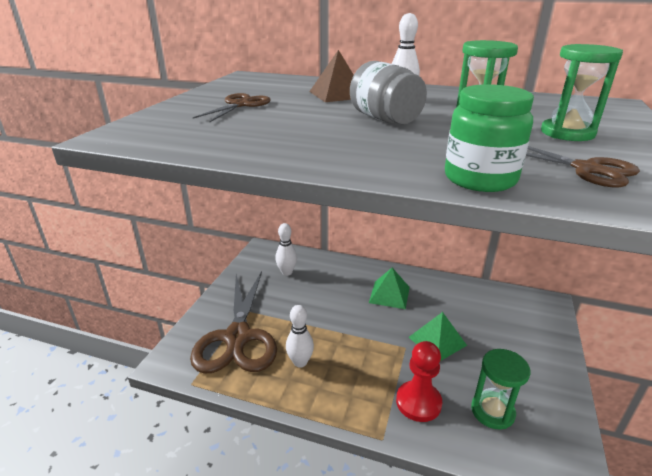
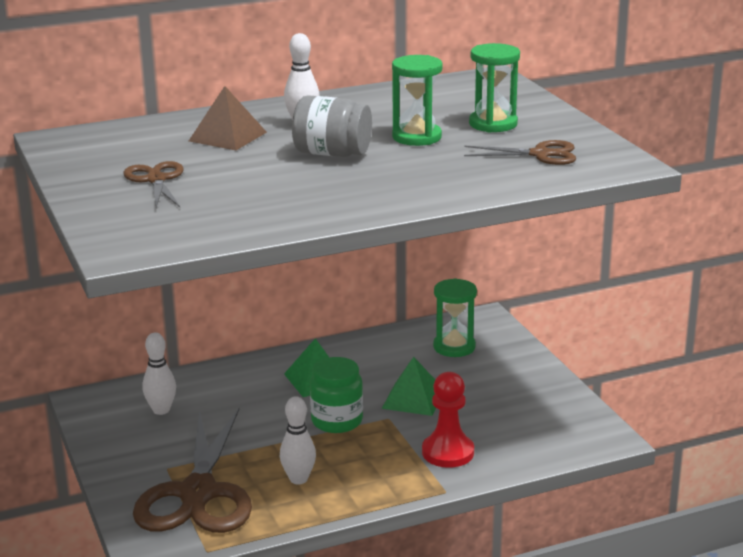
camera: 40 degrees left, 5 degrees down
brown scissors [190,271,277,373] -> brown scissors turned 45 degrees clockwise [133,408,252,533]
green jar [445,84,534,192] -> green jar moved to [310,357,363,433]
green hourglass [471,349,531,430] -> green hourglass moved to [433,278,477,357]

